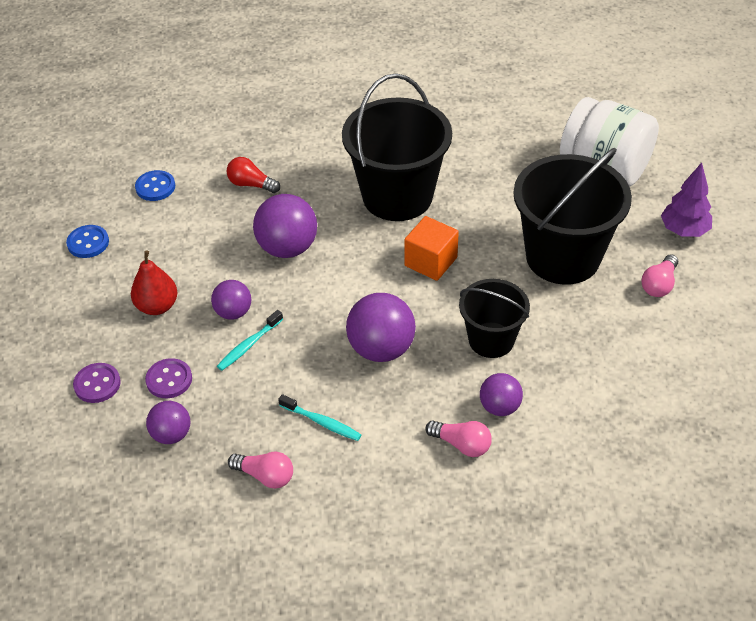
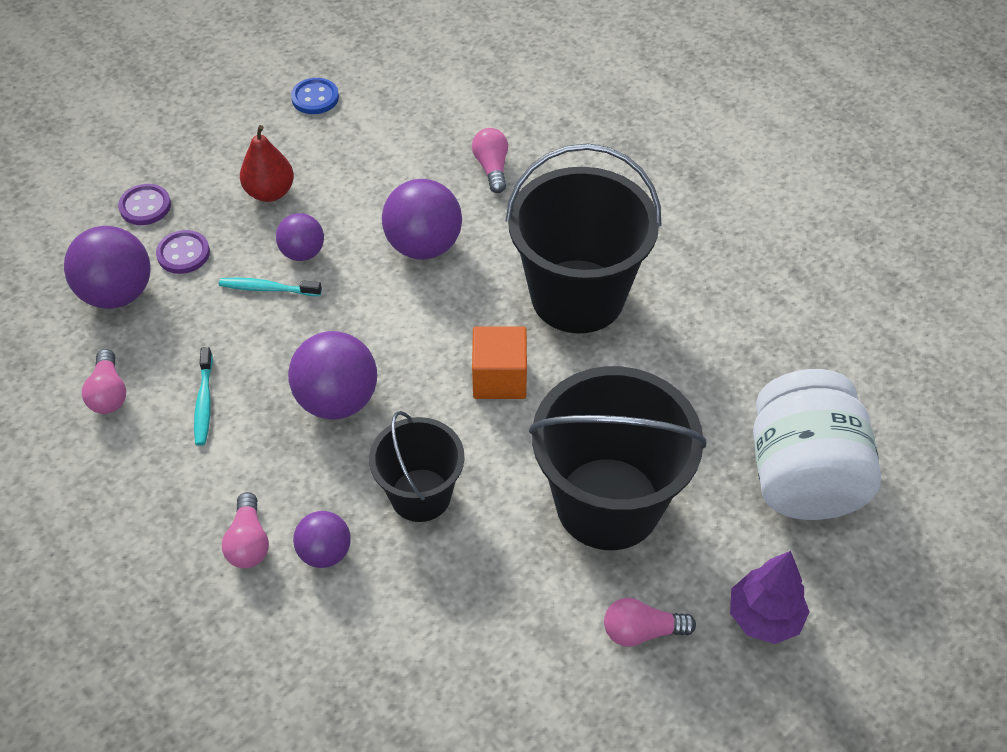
camera: 55 degrees right, 5 degrees up
blue button [135,170,175,201] -> none
purple ball [146,401,191,444] -> purple ball [64,226,151,309], size x1.67
red light bulb [227,157,280,193] -> pink light bulb [472,128,508,193]

